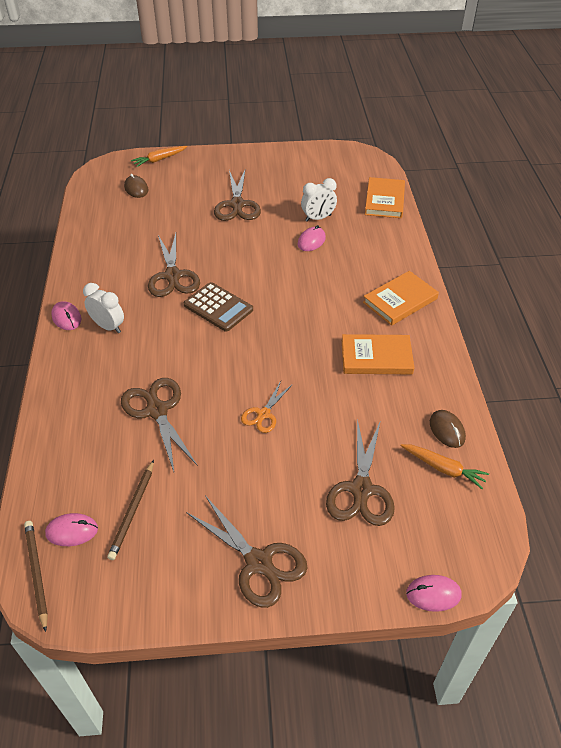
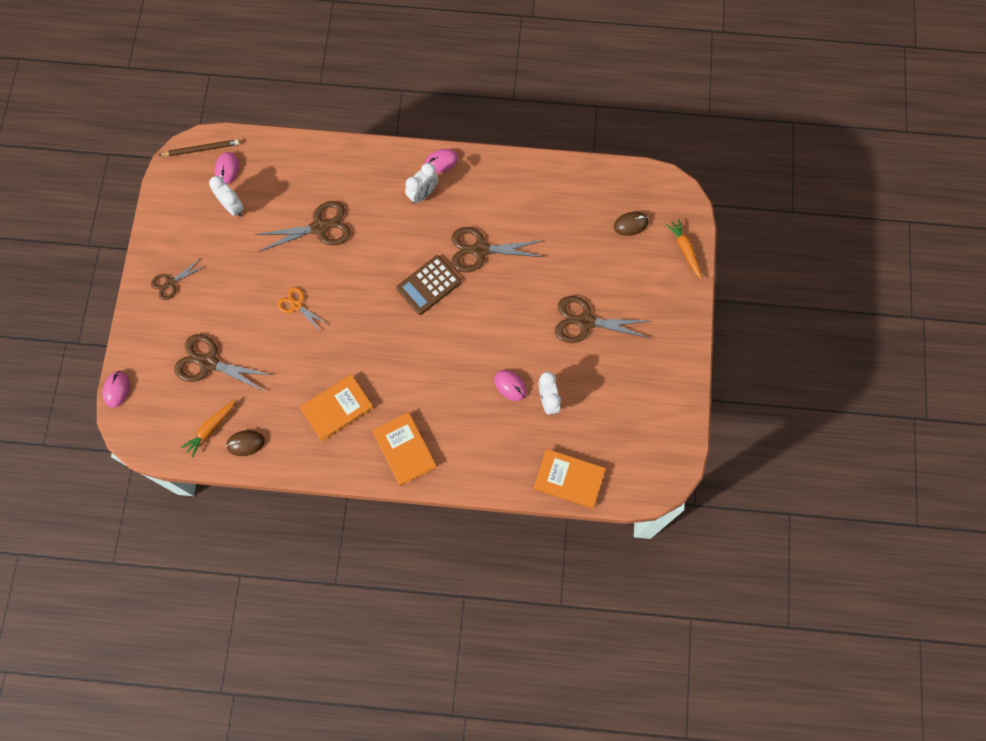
camera: 100 degrees right, 25 degrees up
brown pencil [107,460,154,560] -> white clock [209,176,244,217]
brown scissors [186,497,307,608] -> brown scissors [151,259,205,300], size x0.59
orange book [342,334,414,374] -> orange book turned 45 degrees clockwise [299,374,373,442]

